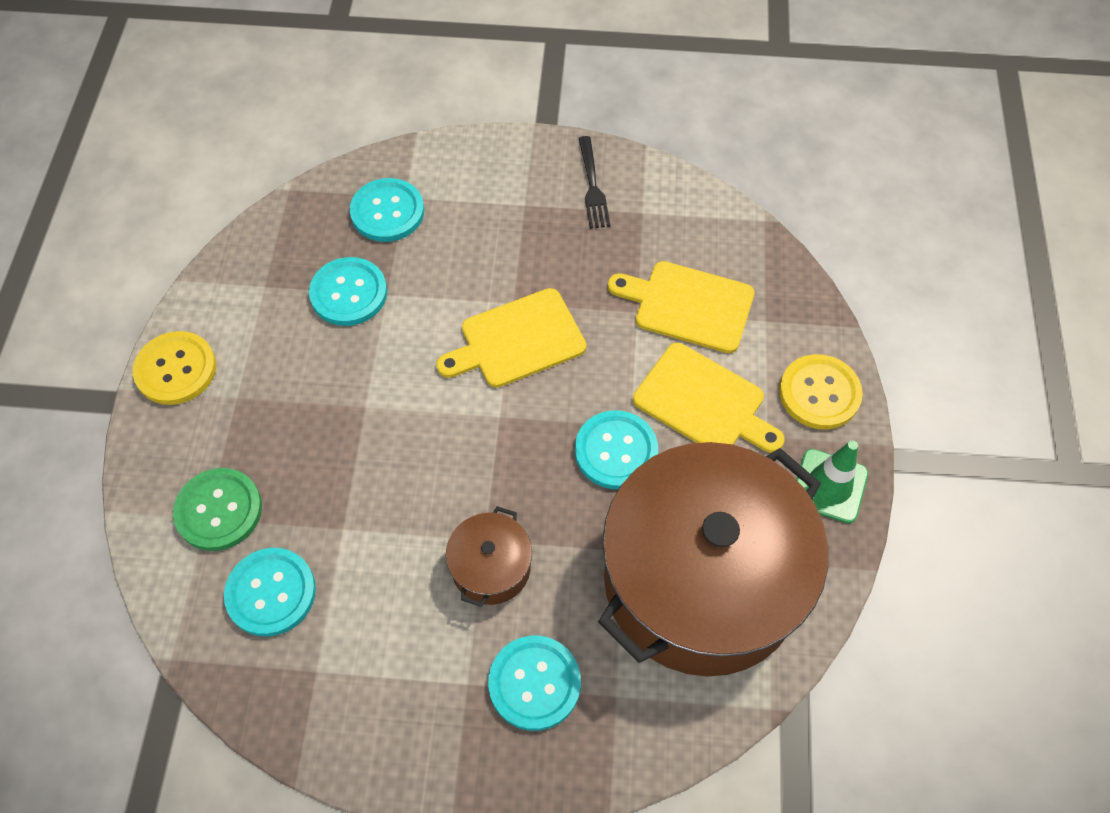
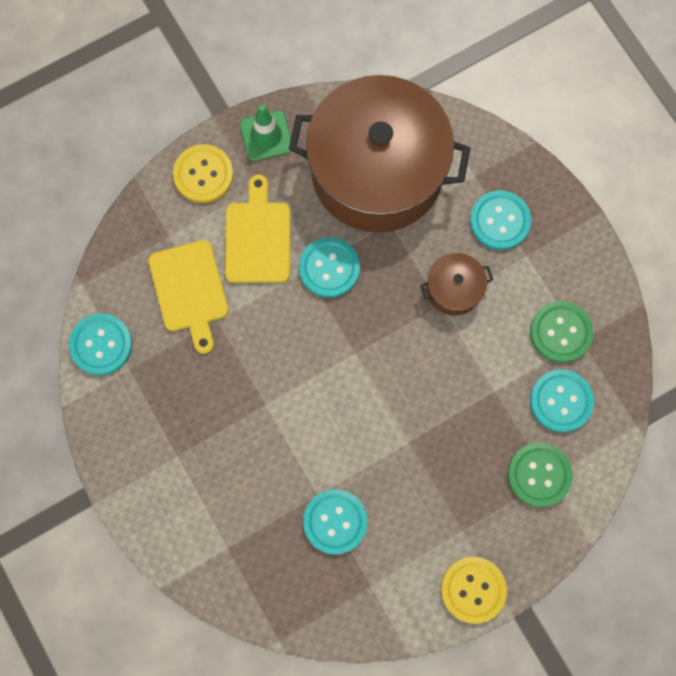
camera: 125 degrees left, 15 degrees up
turquoise button [350,178,424,242] -> turquoise button moved to [69,313,132,375]
yellow cutting board [436,288,586,388] -> none
black fork [578,136,611,229] -> none
none -> green button [530,301,593,363]

